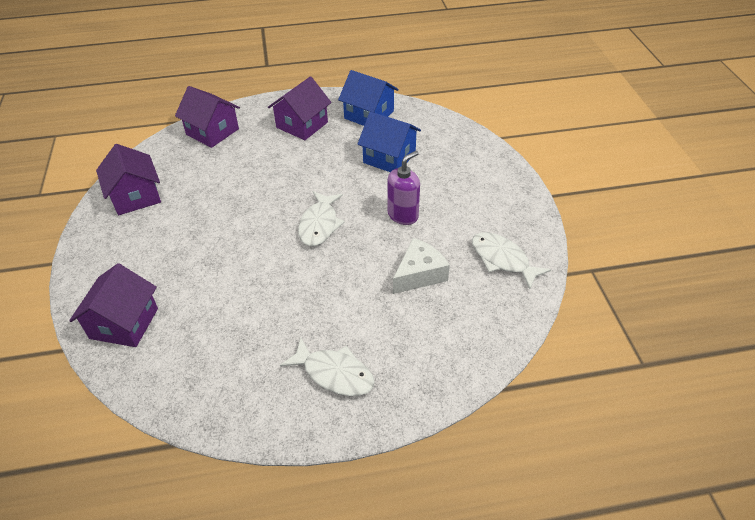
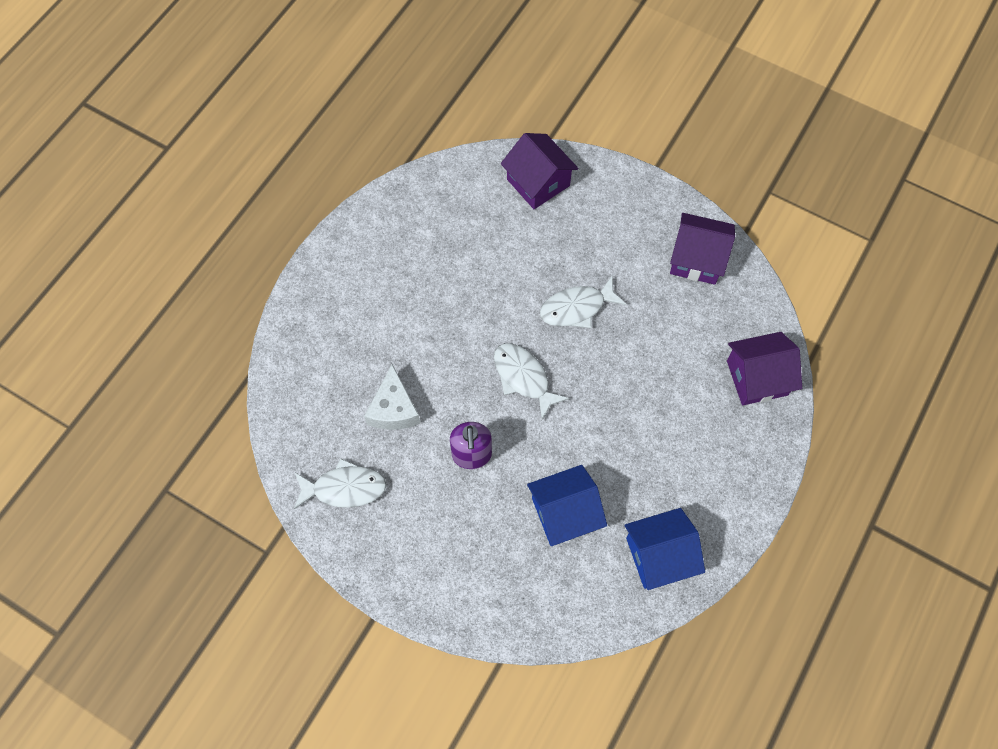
camera: 130 degrees right, 20 degrees up
purple house [268,76,332,140] -> none
white fish [280,337,374,396] -> white fish moved to [540,276,626,328]

